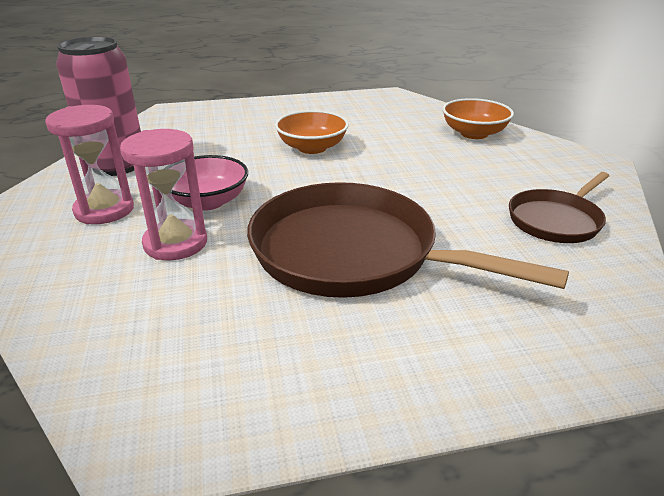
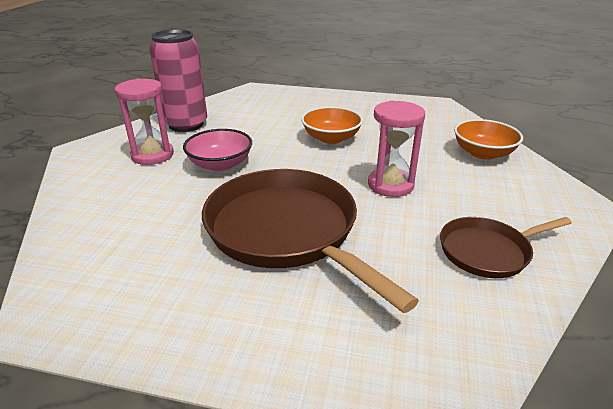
camera: 25 degrees right, 0 degrees up
pink hourglass [120,129,207,260] -> pink hourglass moved to [368,100,425,197]

